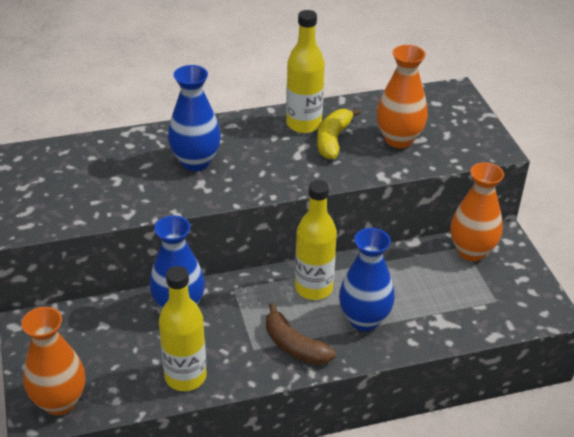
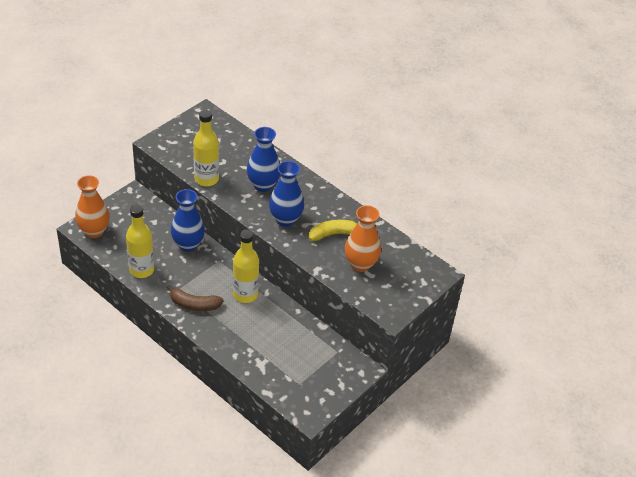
camera: 55 degrees right, 5 degrees up
brown banana [266,303,336,365] -> brown banana turned 90 degrees counterclockwise [167,285,224,311]
yellow bottle [286,10,325,133] -> yellow bottle moved to [193,110,219,186]
blue vase [339,228,395,331] -> blue vase moved to [269,161,304,227]
orange vase [451,162,504,261] -> none

